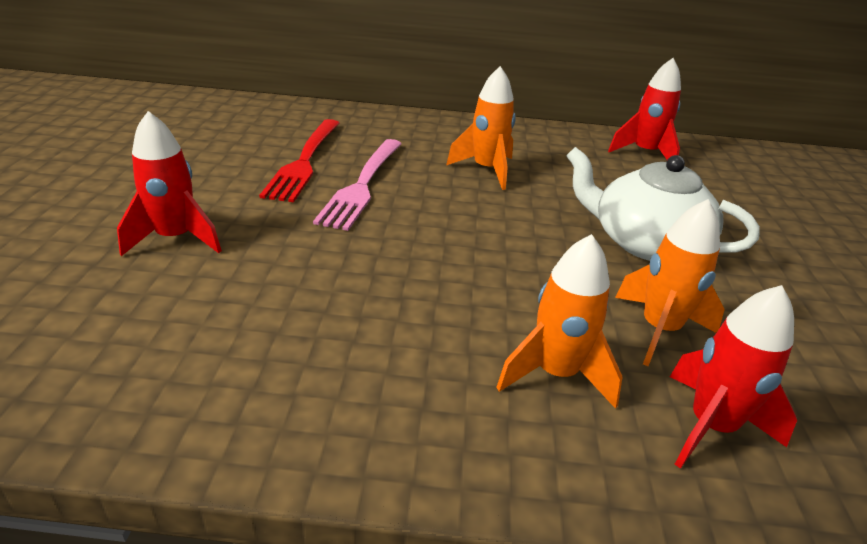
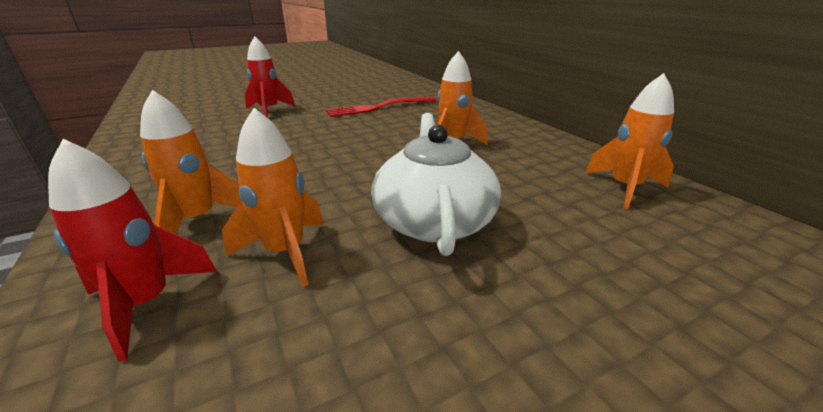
camera: 60 degrees right, 5 degrees down
pink fork [313,139,402,231] -> none
red rocket [608,58,681,160] -> orange rocket [585,73,674,209]

